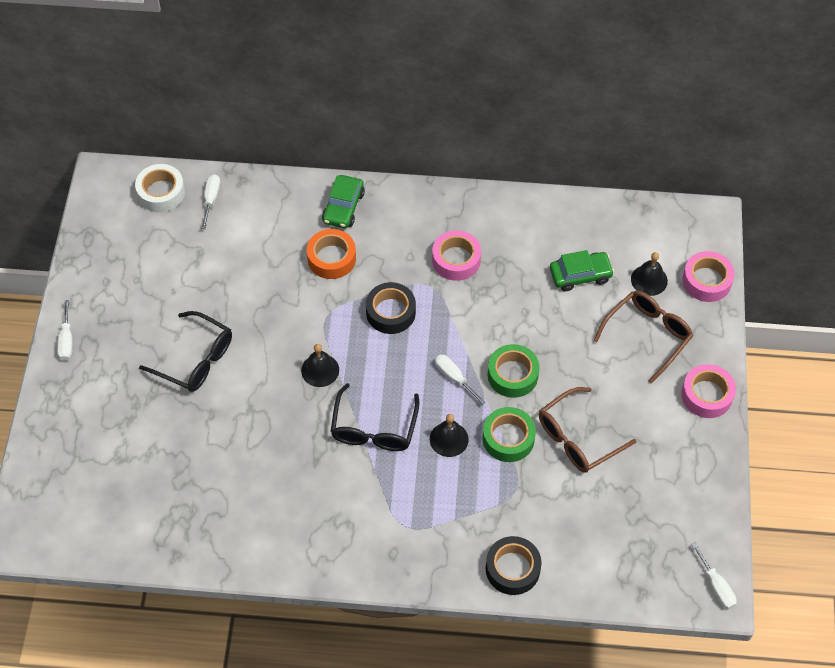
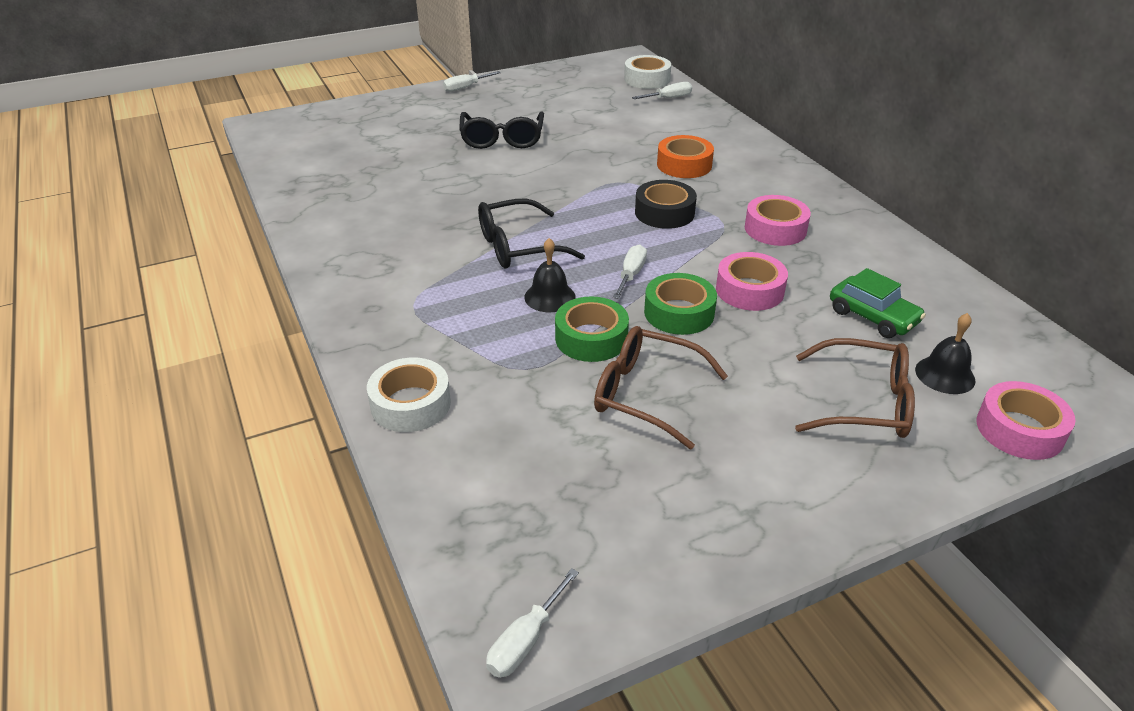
camera: 60 degrees right, 20 degrees down
black bell [301,344,339,387] -> none
green car [322,175,365,228] -> none
black tape [486,536,542,595] -> white tape [367,358,451,432]
pink tape [681,364,736,418] -> pink tape moved to [716,252,788,311]

